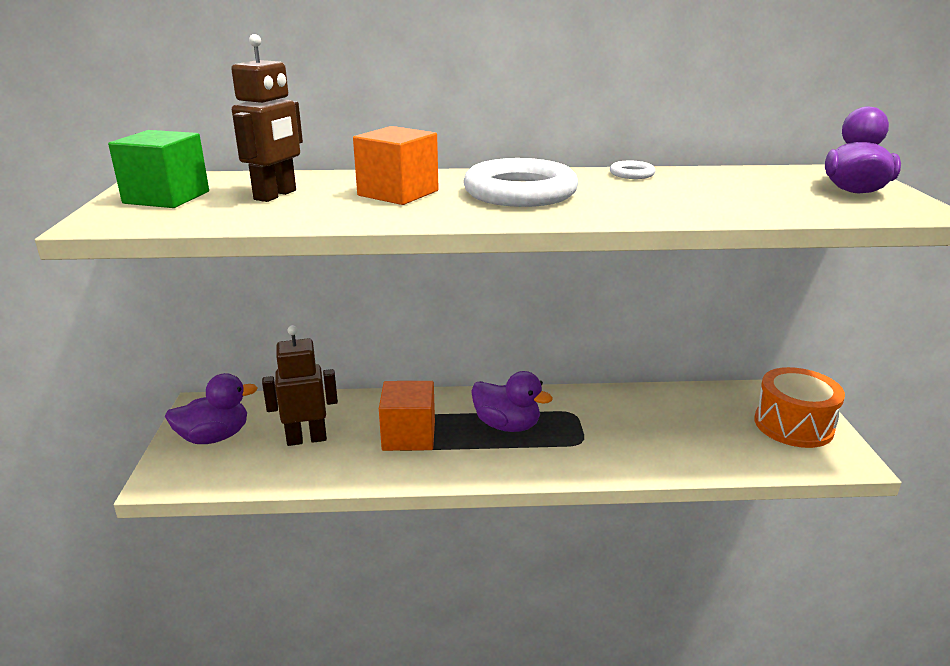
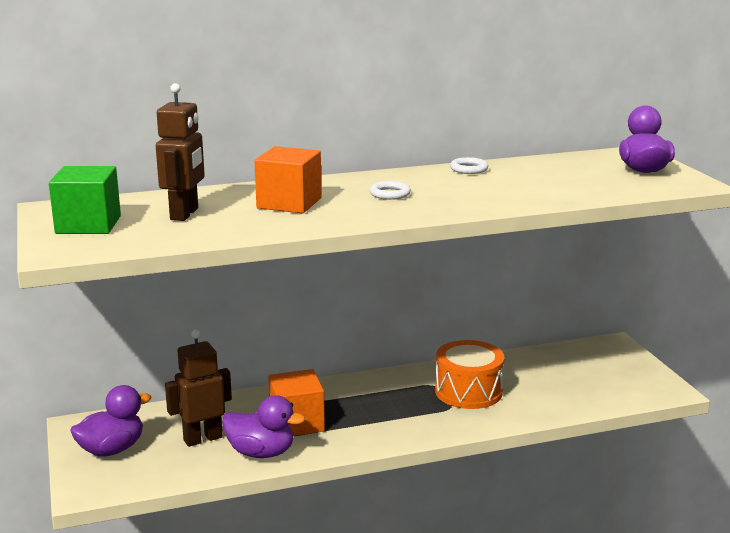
camera: 15 degrees left, 5 degrees down
white ring [463,158,578,207] -> white ring [370,181,411,200], size x0.43
purple duck [471,371,553,432] -> purple duck moved to [222,395,305,458]
orange drum [754,367,845,448] -> orange drum moved to [435,340,505,409]

